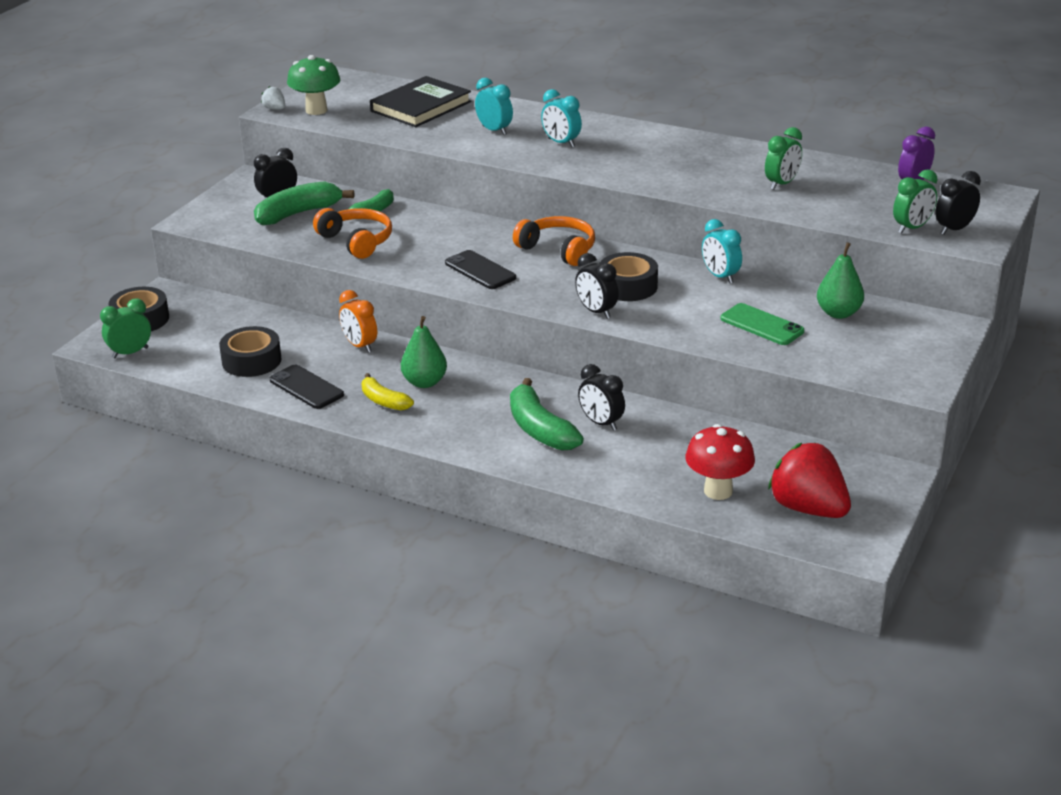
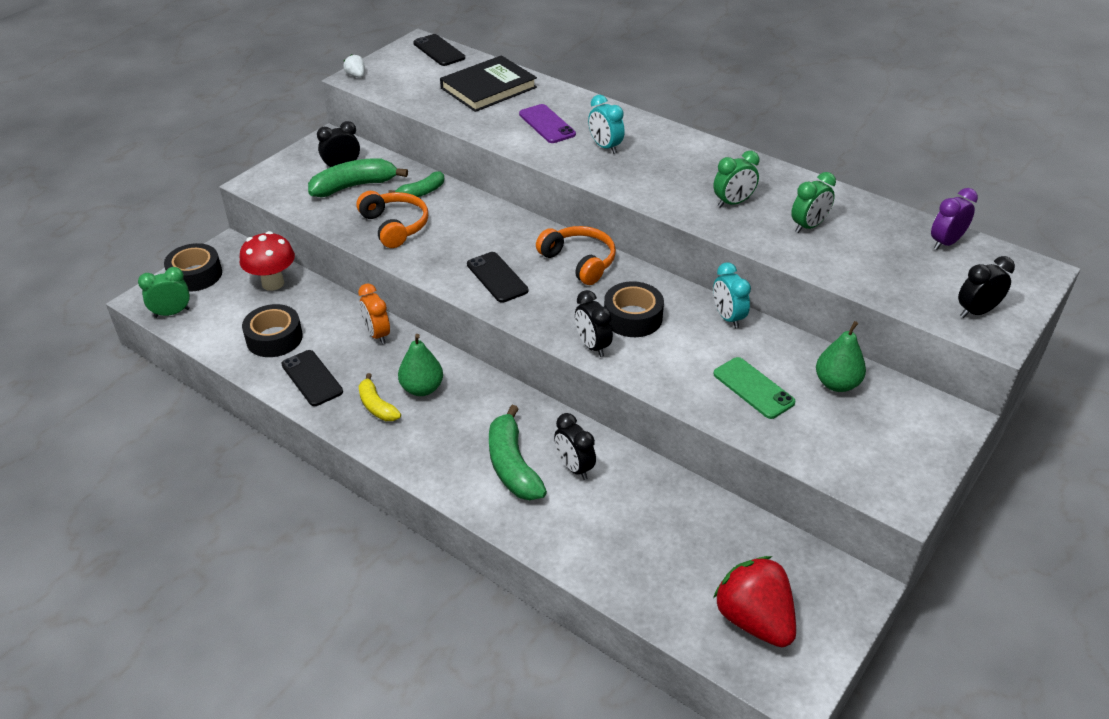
camera: 10 degrees right, 10 degrees up
green mushroom [287,55,340,115] -> none
turquoise clock [475,78,513,135] -> purple phone [519,104,576,143]
red mushroom [686,424,755,500] -> red mushroom moved to [240,231,295,291]
green clock [893,169,938,233] -> green clock moved to [713,151,759,208]
none -> black phone [413,34,465,66]

